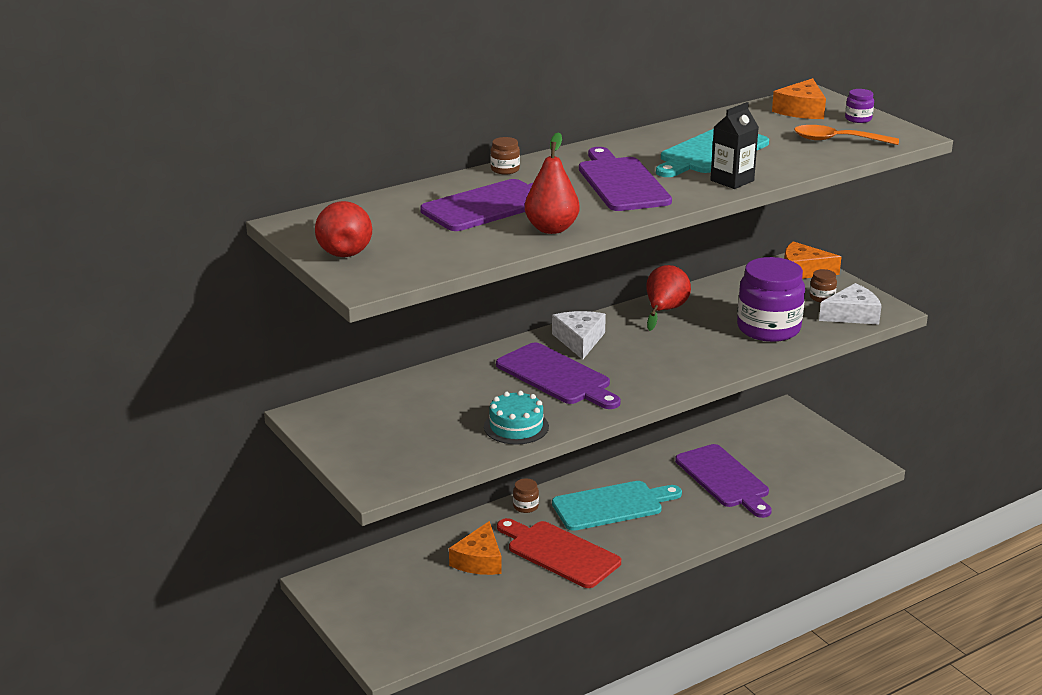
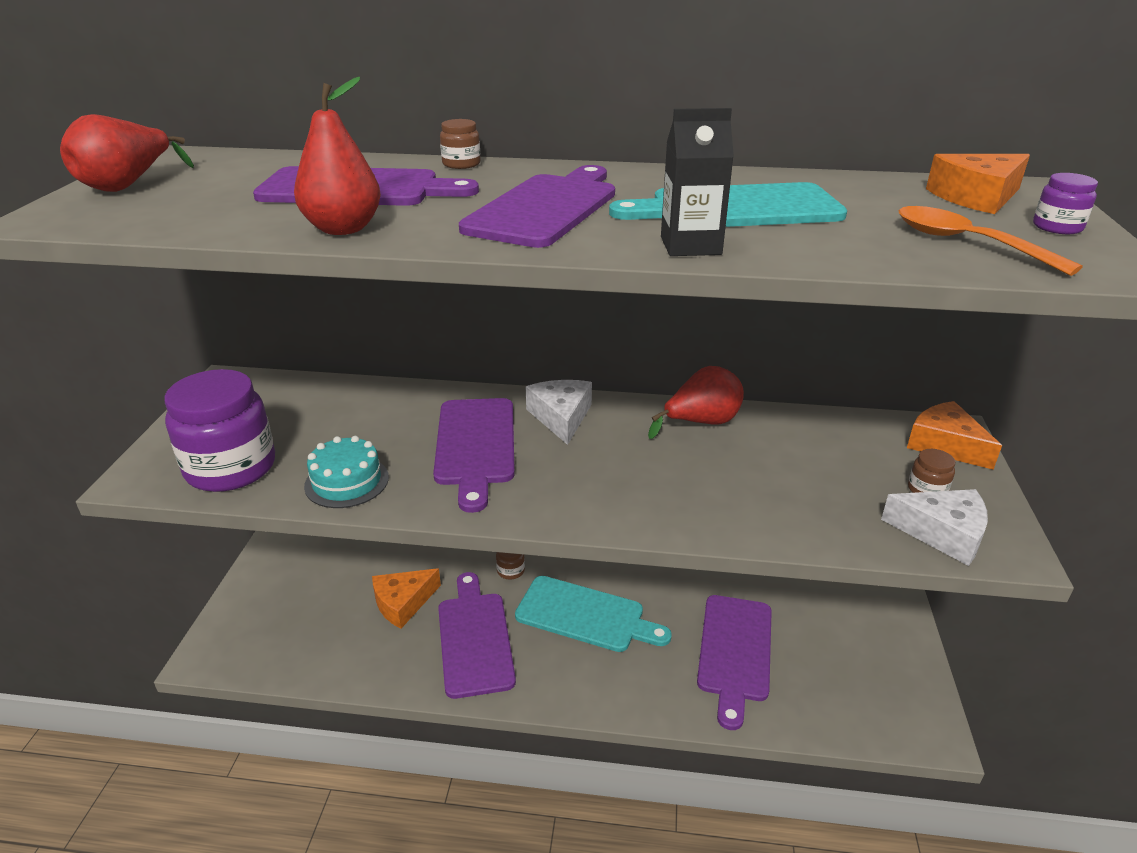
camera: 40 degrees right, 5 degrees up
red cutting board [497,518,621,588] -> purple cutting board [438,572,516,699]
white cheese [552,311,606,360] -> white cheese turned 45 degrees counterclockwise [526,380,592,445]
purple jar [737,257,805,342] -> purple jar moved to [164,369,275,492]

